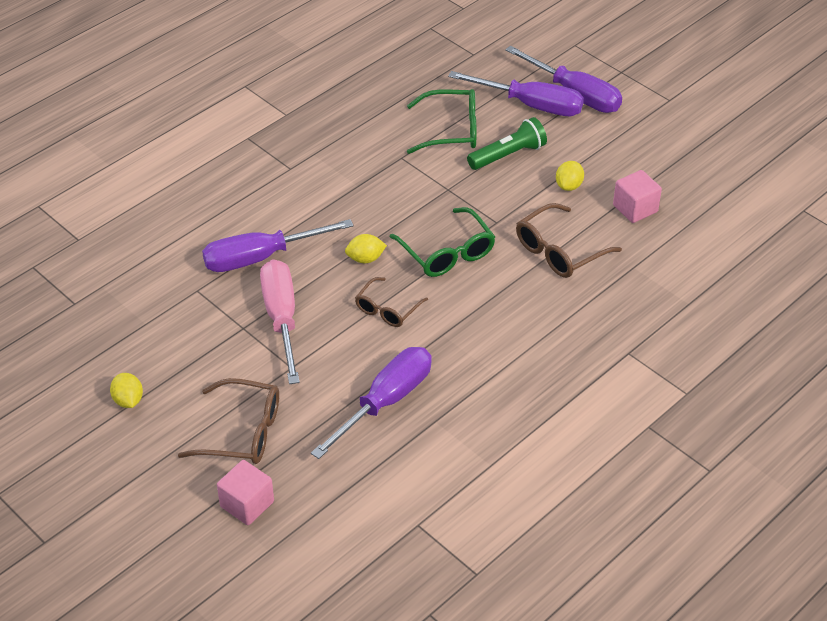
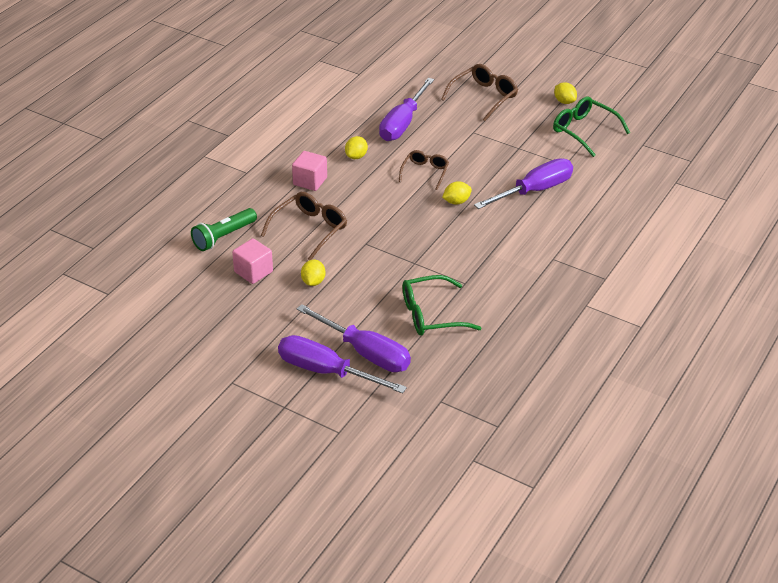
camera: 165 degrees right, 5 degrees down
brown glasses [178,378,279,464] -> brown glasses turned 135 degrees clockwise [441,64,518,121]
pink cube [217,460,274,525] -> pink cube moved to [292,151,327,191]
pink screwdriver [260,259,300,384] -> none
green glasses [390,207,495,277] -> green glasses moved to [553,97,630,157]
purple screwdriver [448,71,584,116] -> purple screwdriver turned 150 degrees counterclockwise [297,304,411,372]
green flashlight [467,117,547,170] -> green flashlight moved to [191,208,257,251]
none -> yellow lemon [345,136,368,159]

